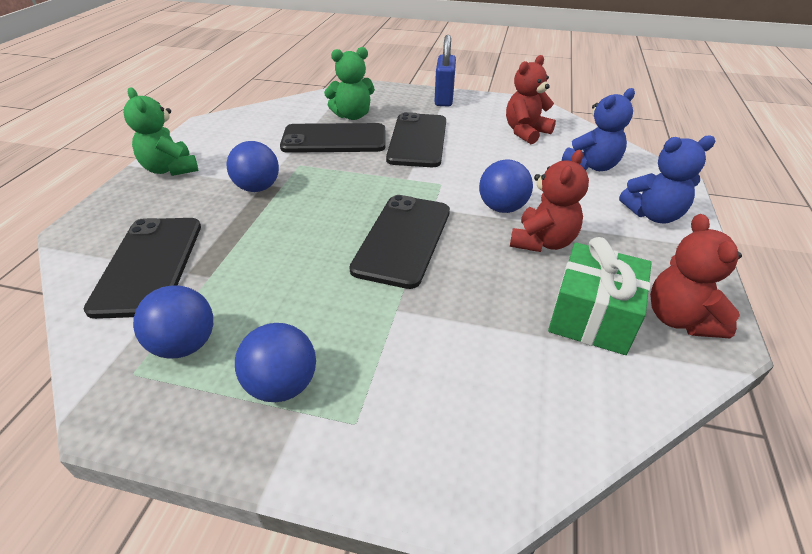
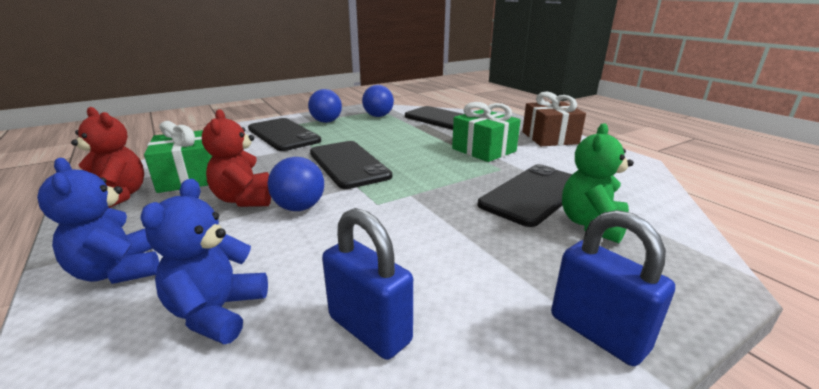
camera: 135 degrees right, 15 degrees down
green teddy bear [123,87,198,176] -> brown gift [522,92,586,146]
blue ball [227,141,279,192] -> green gift [452,102,521,162]
black phone [386,112,446,167] -> black phone moved to [248,118,321,151]
red teddy bear [506,55,556,144] -> blue padlock [322,208,413,360]
blue teddy bear [619,135,715,223] -> blue teddy bear turned 75 degrees counterclockwise [37,158,159,284]

